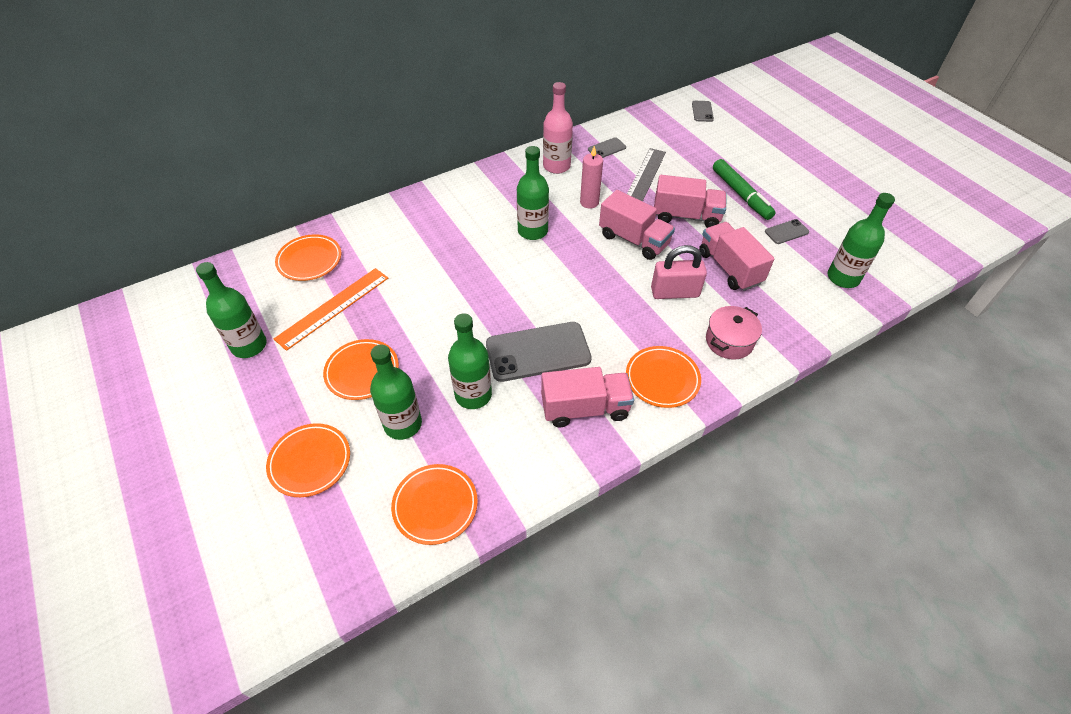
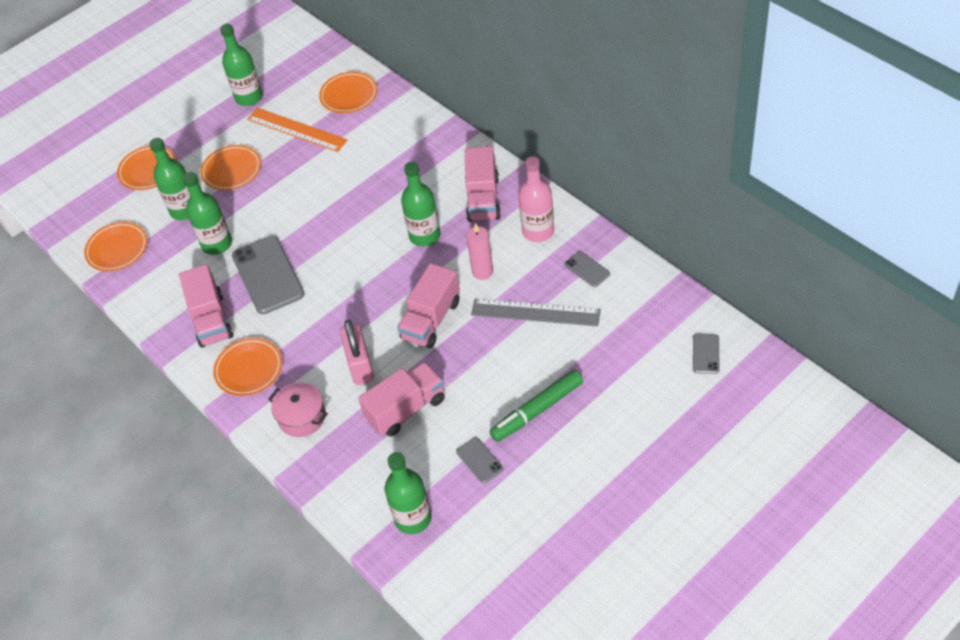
camera: 85 degrees right, 0 degrees up
pink truck [654,175,727,228] -> pink truck moved to [465,146,501,222]
grey phone [692,101,714,122] -> grey phone turned 75 degrees counterclockwise [693,334,719,374]

